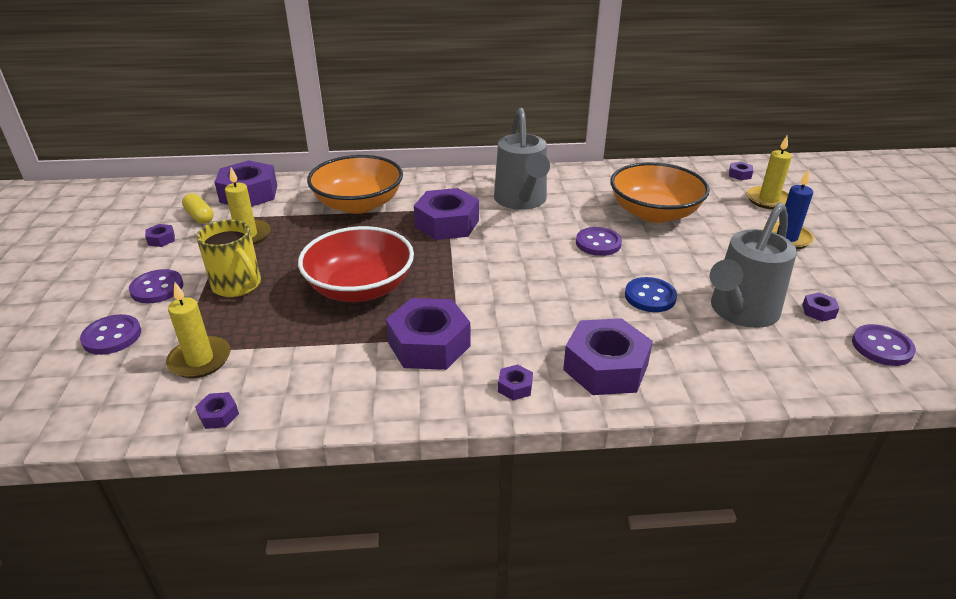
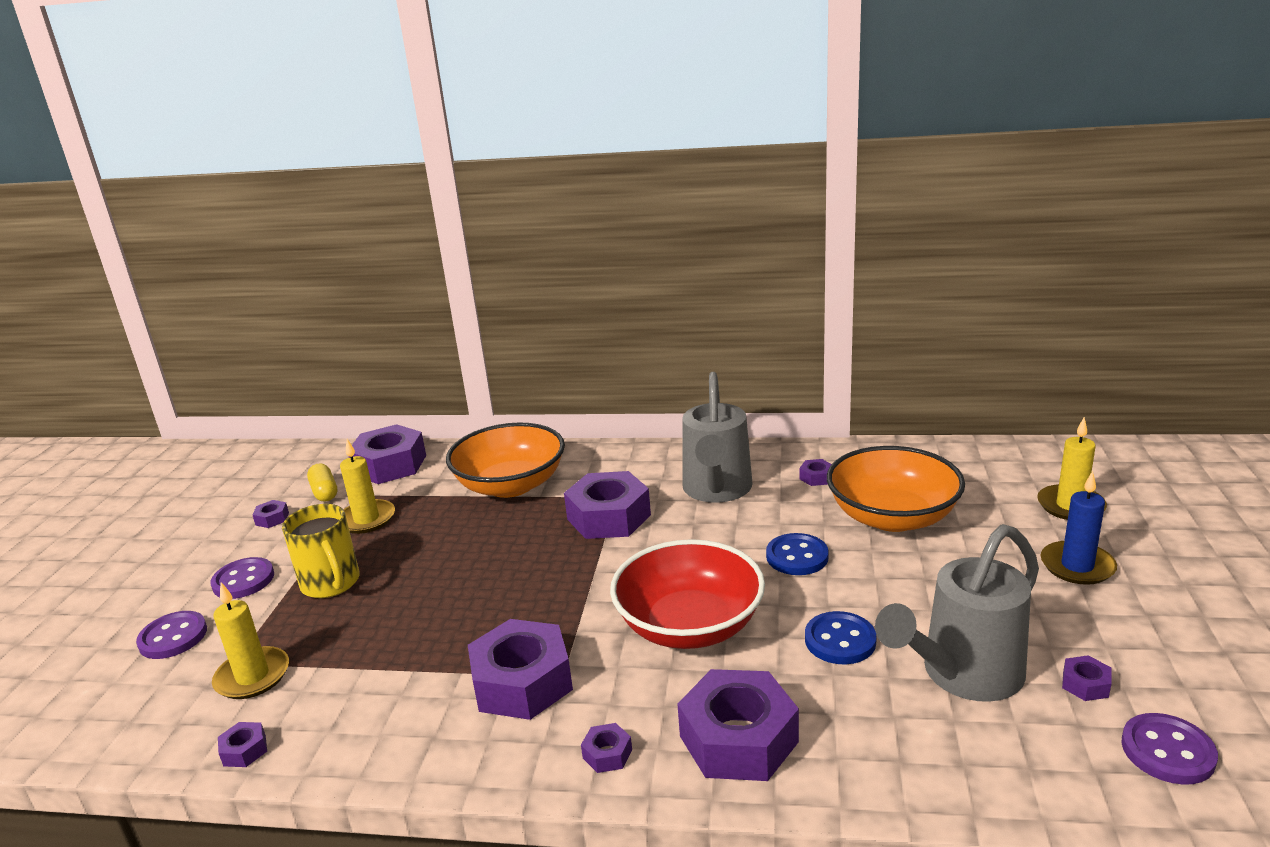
camera: 15 degrees right, 10 degrees down
red bowl [298,226,414,302] -> red bowl moved to [610,539,765,649]
purple button [576,227,622,256] -> blue button [766,533,829,575]
purple nut [729,162,753,180] -> purple nut moved to [799,459,832,486]

